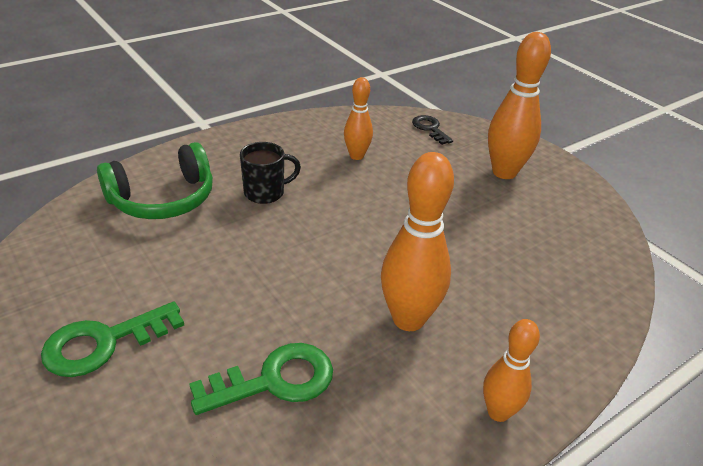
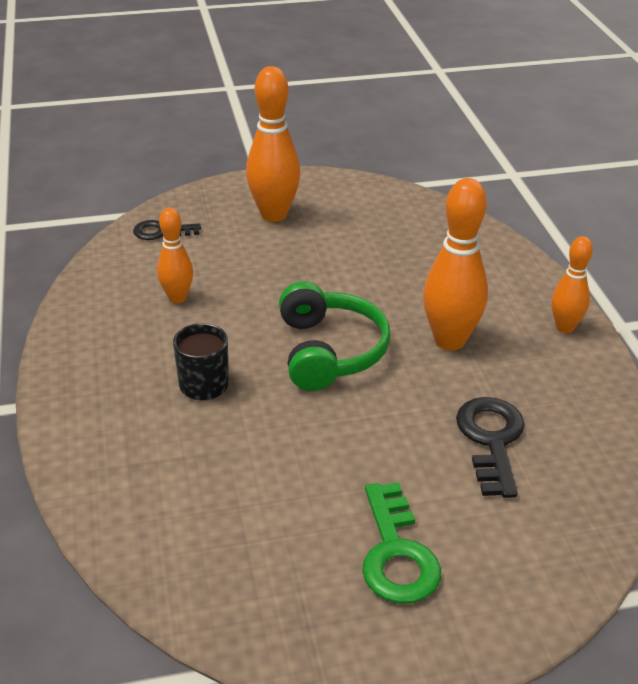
camera: 65 degrees left, 0 degrees up
green headphones [97,142,213,219] -> green headphones moved to [279,281,391,391]
green key [189,343,333,415] -> black key [456,397,525,498]

